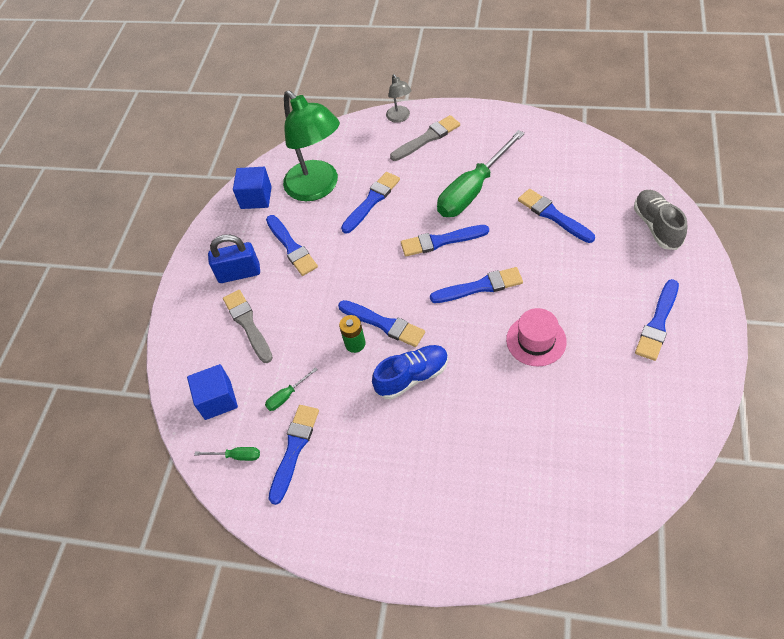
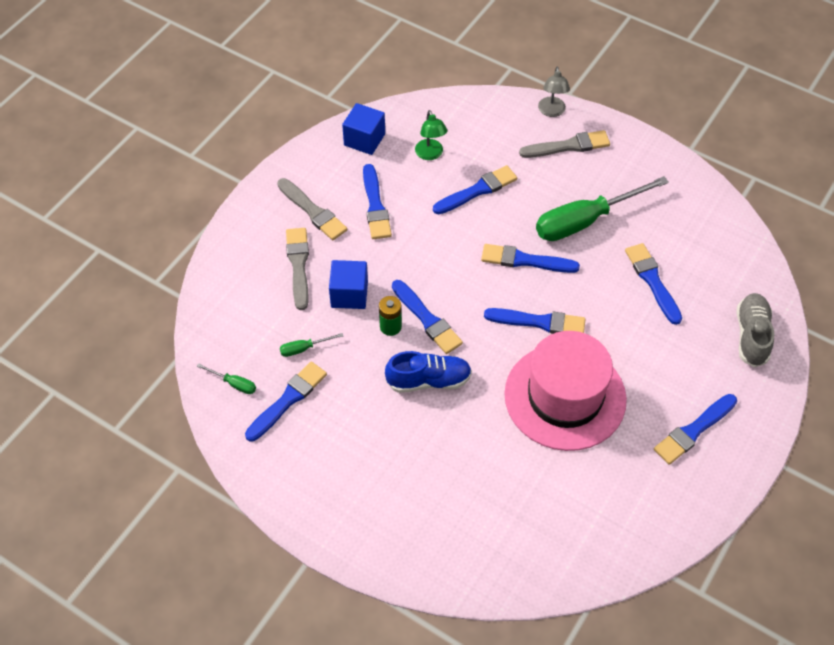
camera: 15 degrees right, 0 degrees up
blue cube [187,364,238,420] -> blue cube moved to [329,260,368,309]
blue padlock [208,234,260,283] -> grey brush [277,178,348,240]
green lamp [283,90,340,201] -> green lamp [415,110,447,160], size x0.46
pink hat [506,308,567,367] -> pink hat [504,331,627,451], size x1.93

